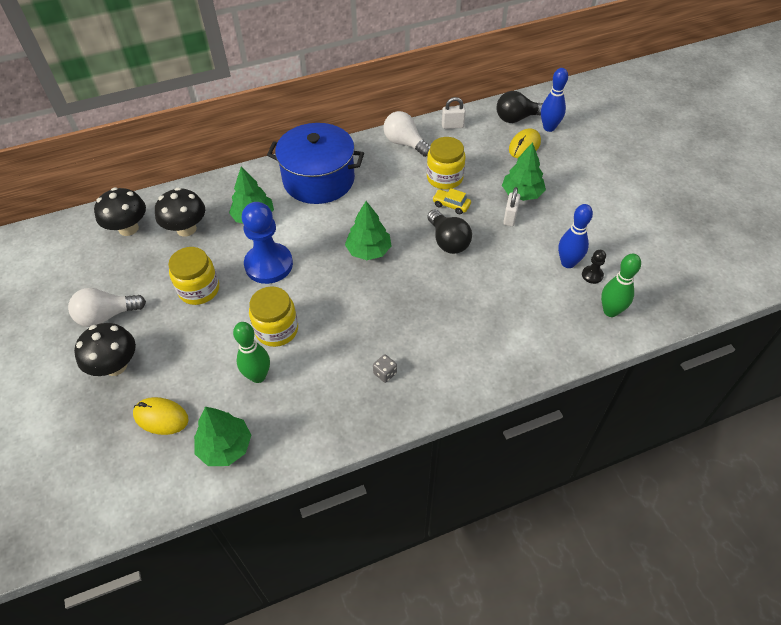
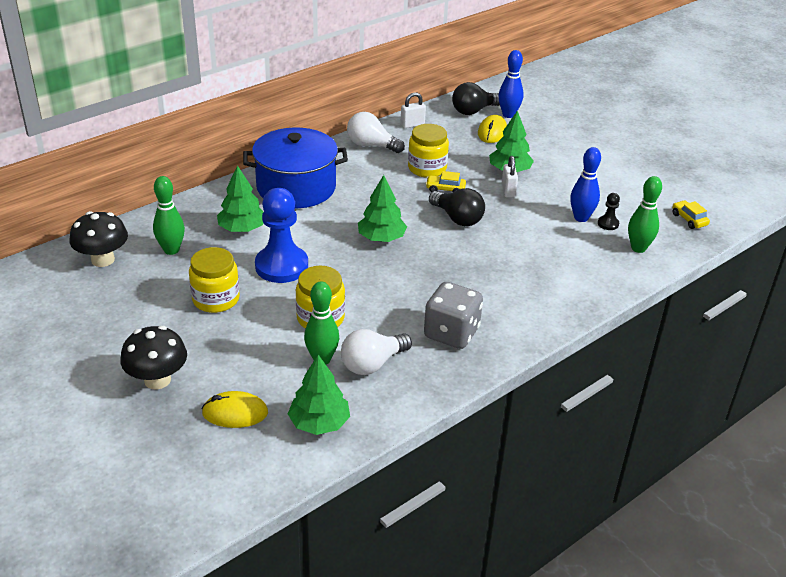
camera: 20 degrees left, 15 degrees down
white light bulb [68,288,146,327] -> white light bulb moved to [341,329,412,375]
black mushroom [155,187,205,237] -> green bowling pin [153,176,185,255]
grey dice [373,355,397,383] -> grey dice [424,282,483,349], size x2.36
none -> yellow car [672,200,710,229]

